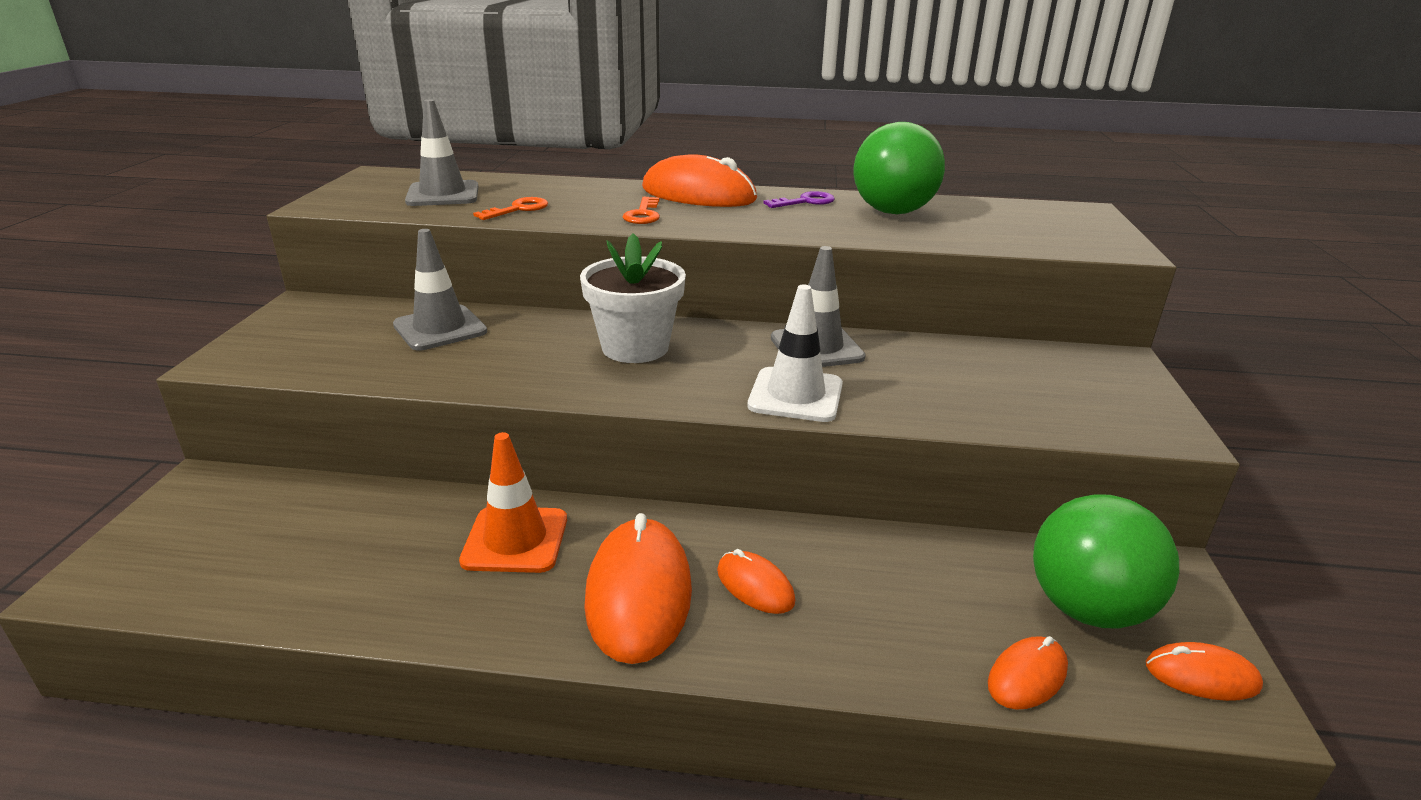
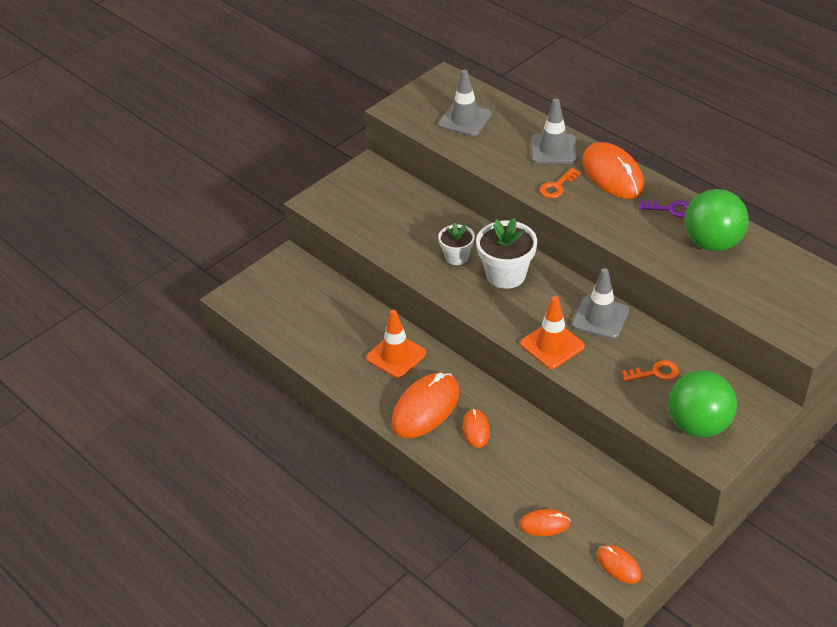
camera: 40 degrees right, 15 degrees up
grey traffic cone [393,229,487,351] -> grey traffic cone moved to [531,98,577,164]
orange key [473,197,548,220] -> orange key moved to [622,360,679,382]
white traffic cone [748,285,843,422] -> orange traffic cone [520,296,585,369]
green ball [1033,494,1179,629] -> green ball moved to [668,370,737,438]
none -> white flower pot [438,222,475,265]

